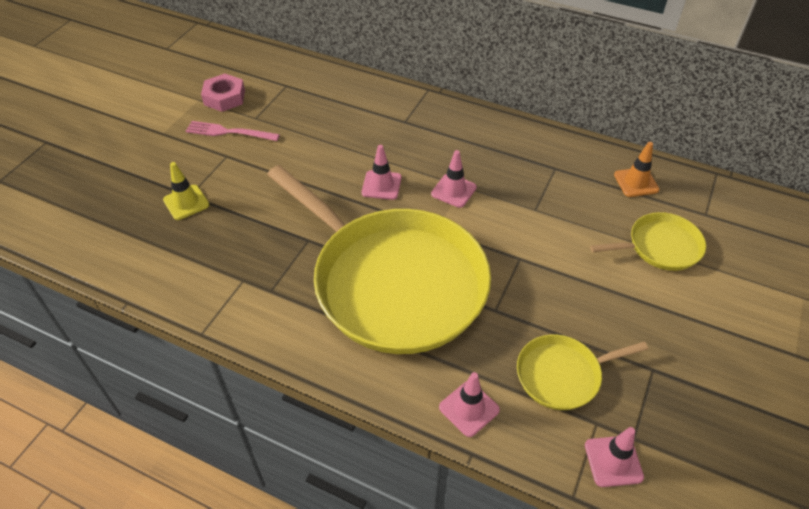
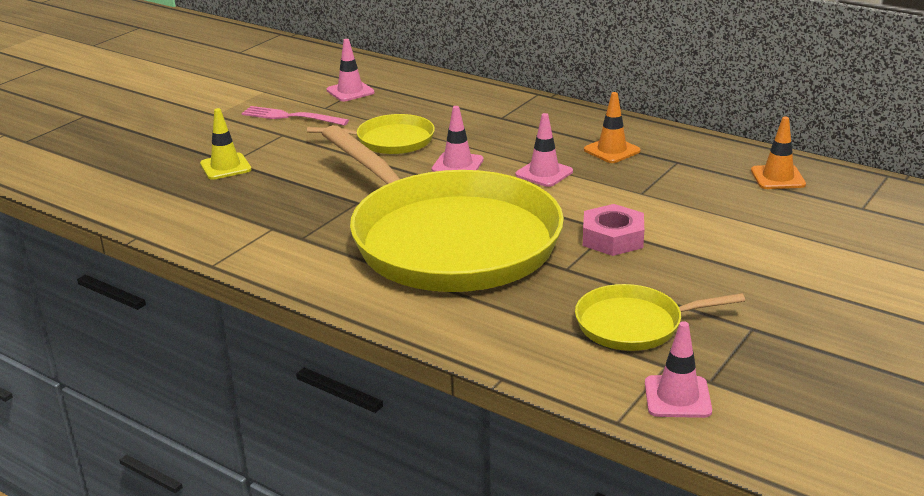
camera: 10 degrees right, 20 degrees down
pink nut [201,74,245,112] -> pink nut moved to [583,204,644,256]
pink traffic cone [439,372,500,437] -> pink traffic cone moved to [327,39,375,101]
yellow pan [590,212,706,271] -> yellow pan moved to [307,114,435,154]
none -> orange traffic cone [584,92,641,163]

